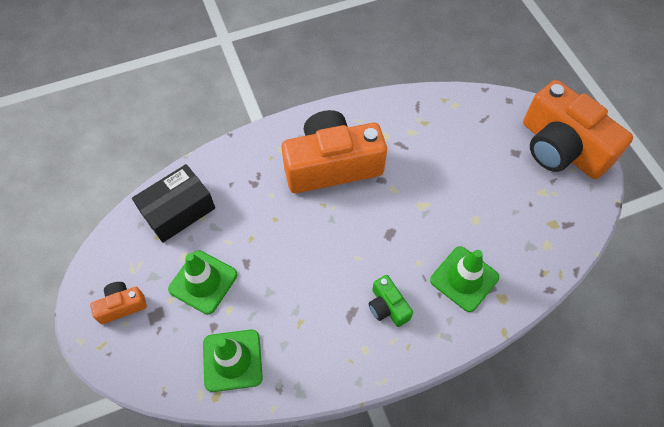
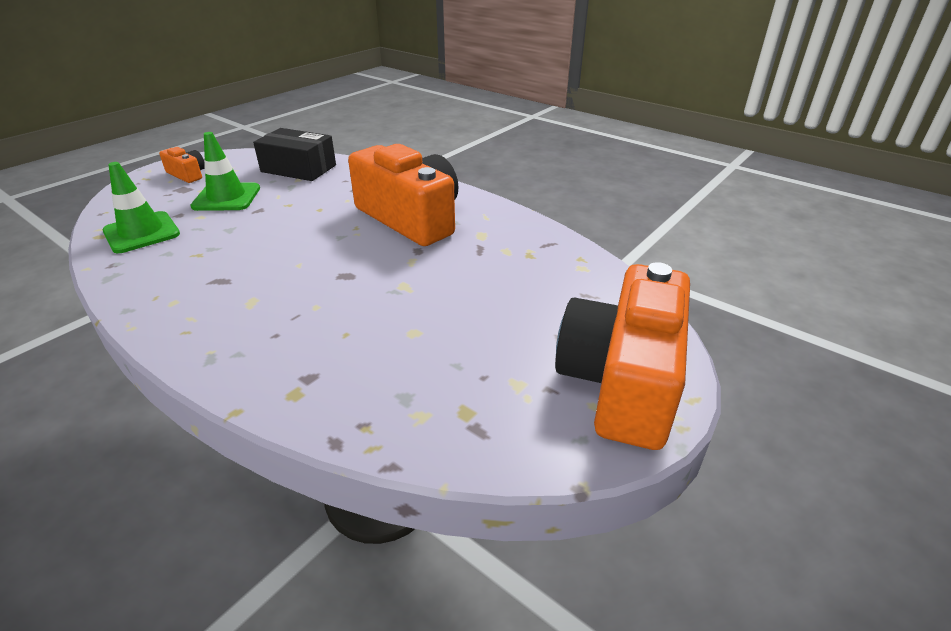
camera: 60 degrees right, 25 degrees down
green camera [369,275,413,327] -> none
green traffic cone [430,246,499,312] -> none

